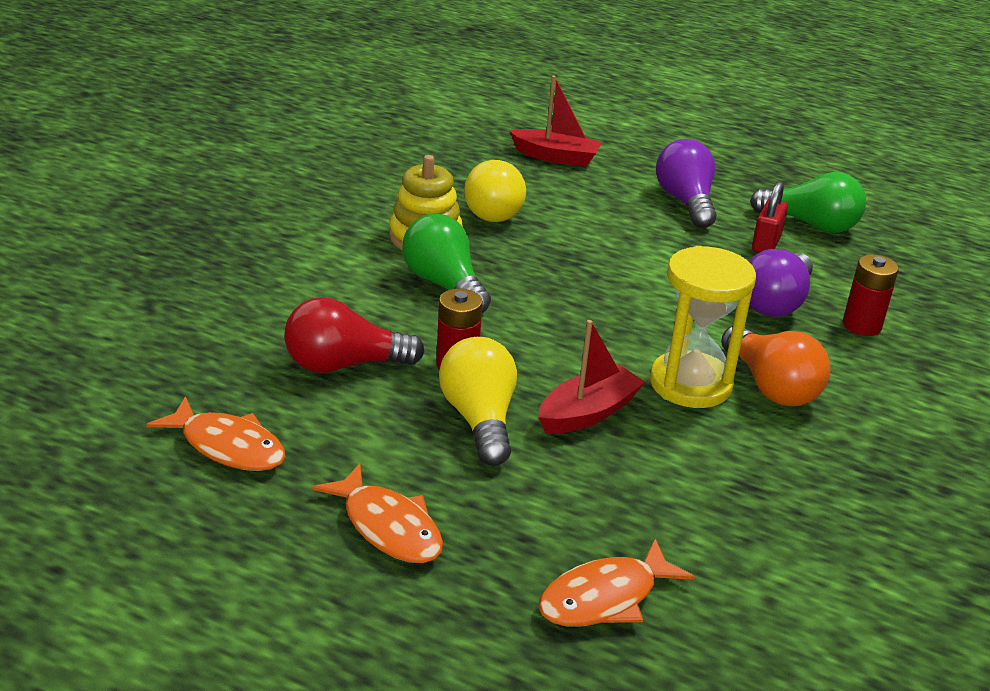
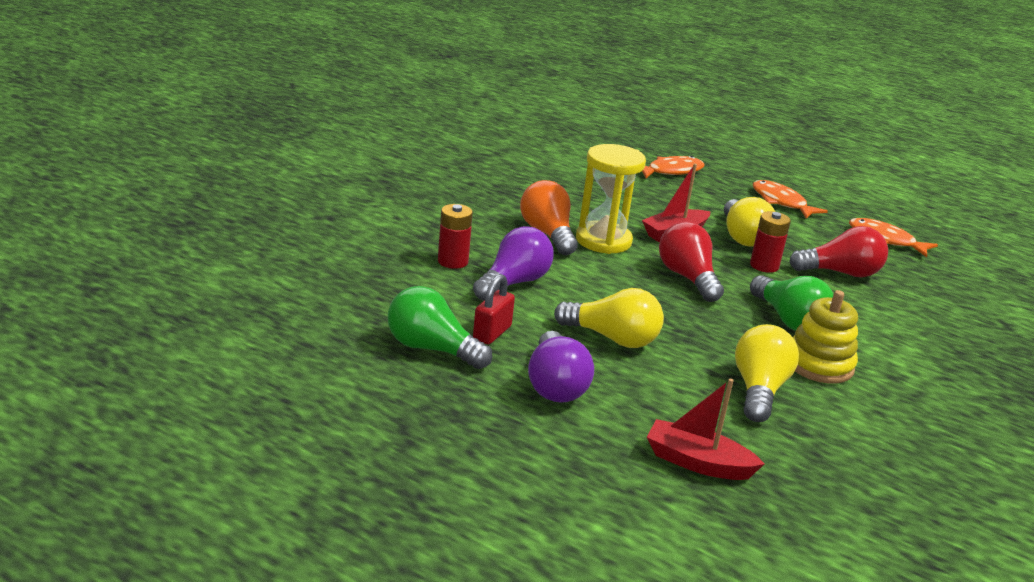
camera: 175 degrees left, 5 degrees down
none -> yellow light bulb [554,288,664,348]
none -> red light bulb [659,221,724,302]

